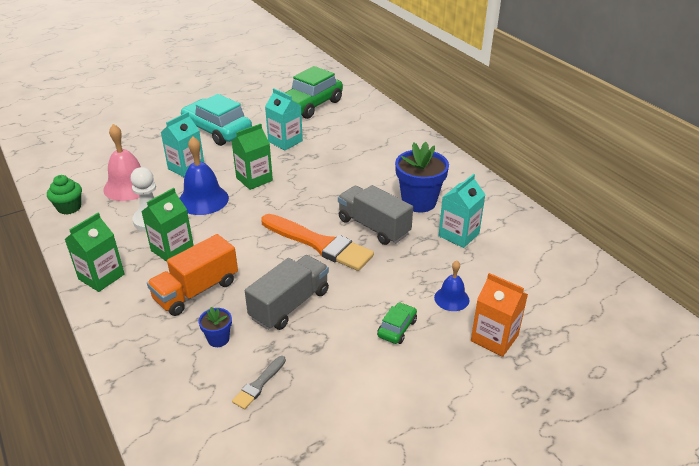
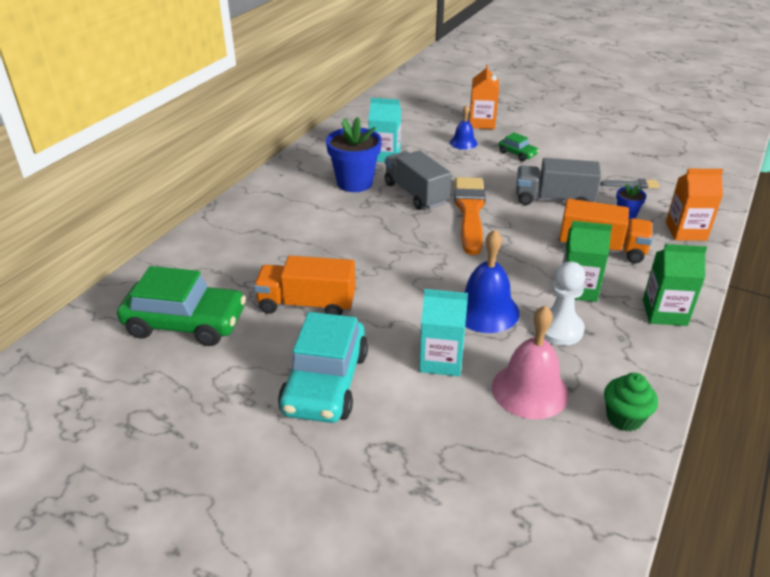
camera: 120 degrees left, 0 degrees up
green carton [232,124,273,190] -> none
turquoise carton [265,88,303,150] -> orange truck [254,256,356,315]
grey truck [338,185,413,245] -> grey truck turned 135 degrees clockwise [385,150,451,210]
green car [377,302,417,344] -> green car turned 135 degrees counterclockwise [498,132,539,161]
none -> orange carton [666,169,723,241]

